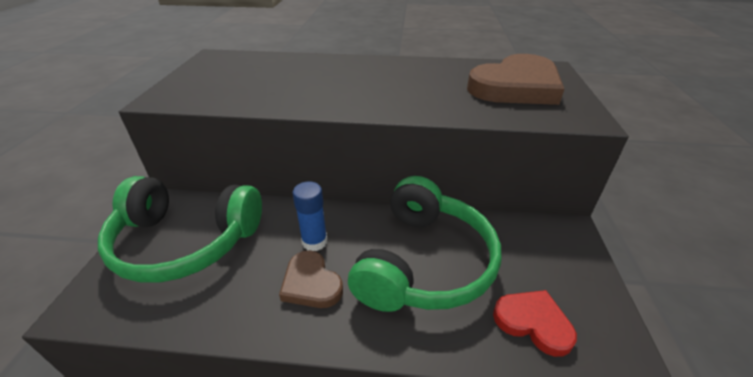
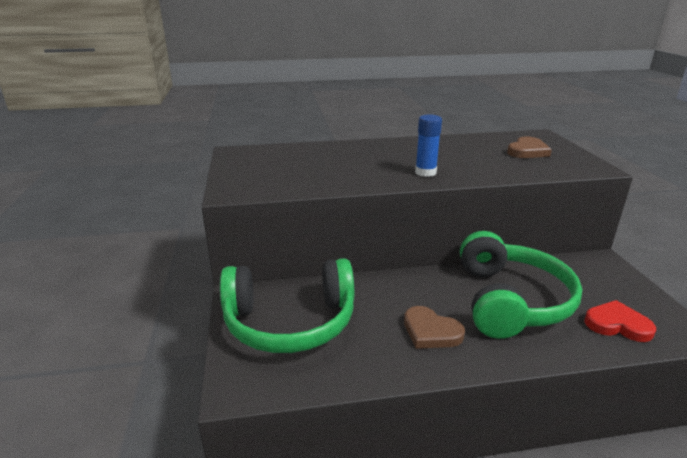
camera: 15 degrees left, 10 degrees down
blue glue stick [293,181,327,251] -> blue glue stick moved to [415,114,442,177]
brown heart [467,54,564,105] -> brown heart [507,136,552,158], size x0.55

